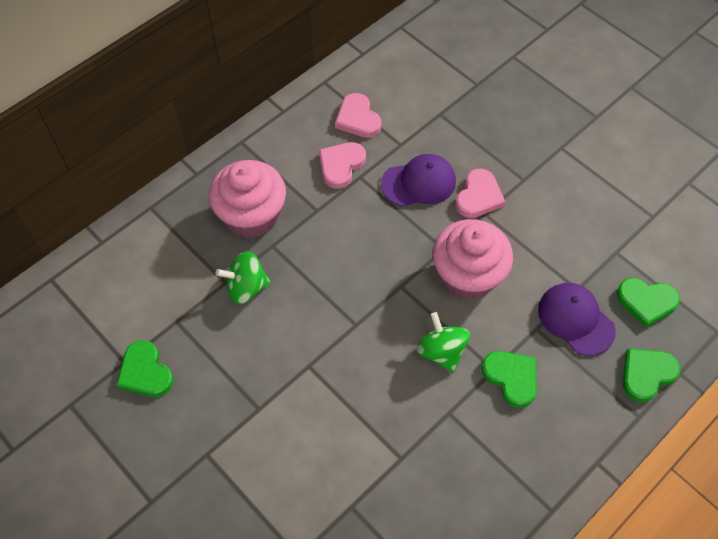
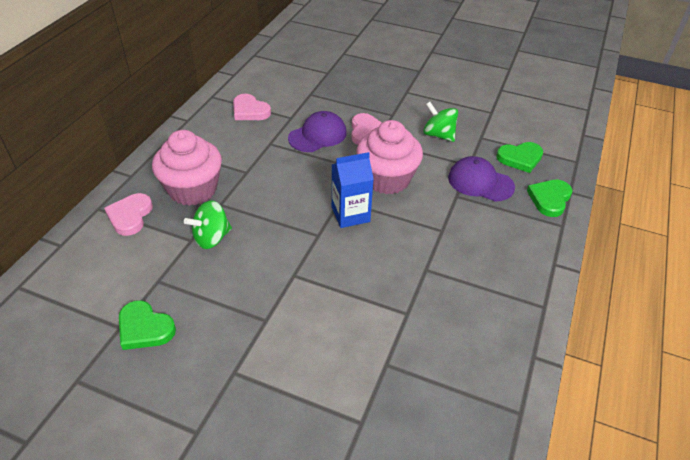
camera: 25 degrees left, 15 degrees down
pink heart [319,142,366,189] -> pink heart moved to [104,193,153,236]
green spinning top [417,312,470,373] -> green spinning top moved to [423,102,458,142]
green heart [481,351,537,408] -> none
none -> blue carton [332,152,374,228]

